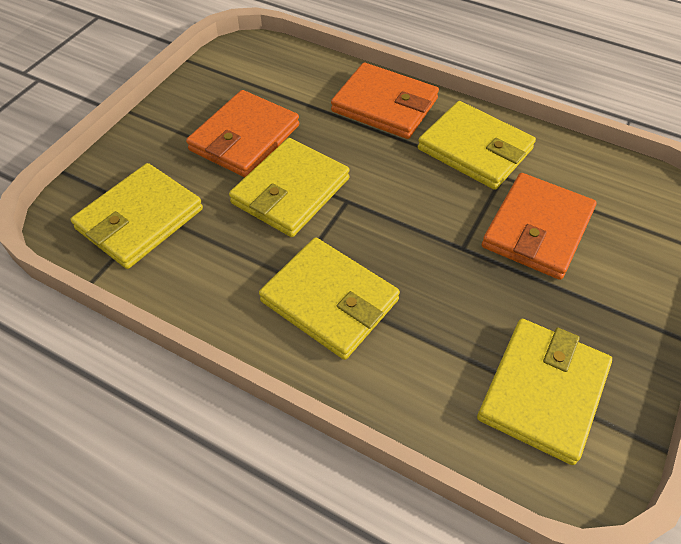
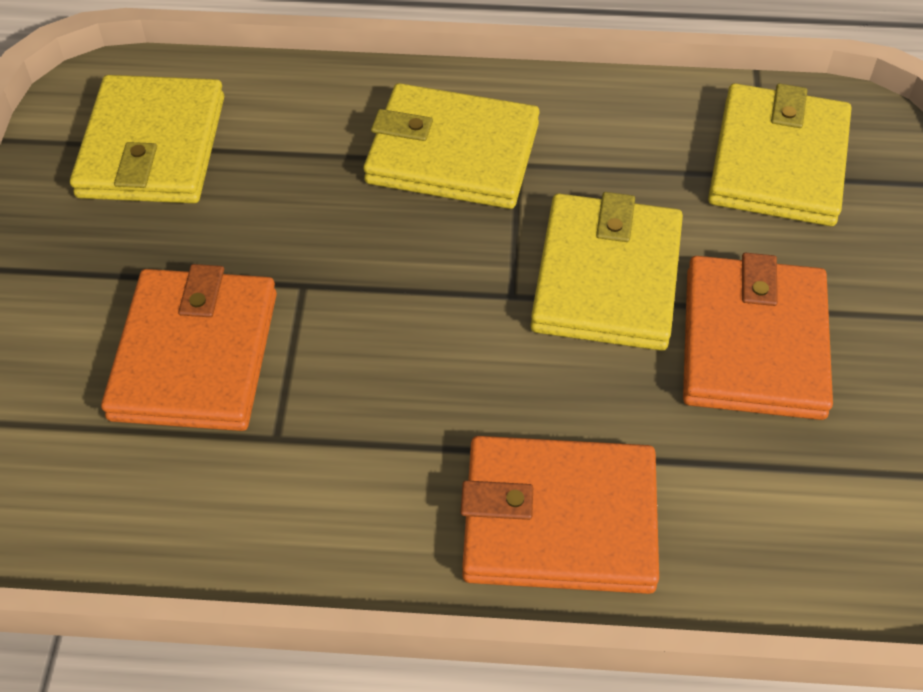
camera: 155 degrees right, 0 degrees up
yellow wallet [418,101,536,190] -> none

